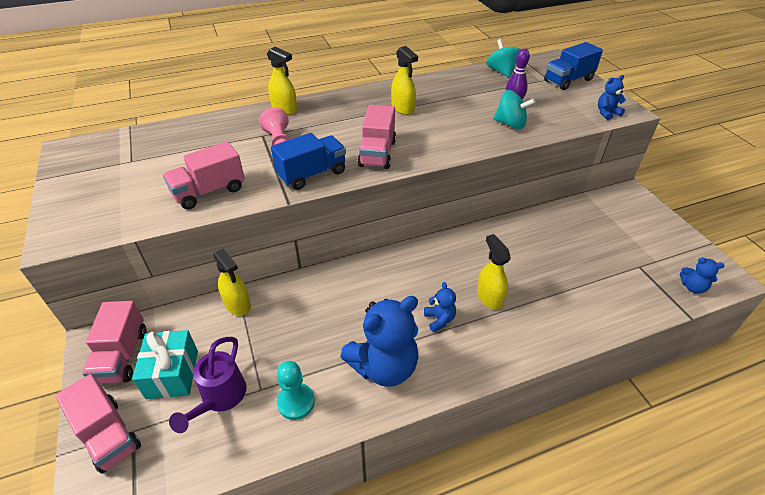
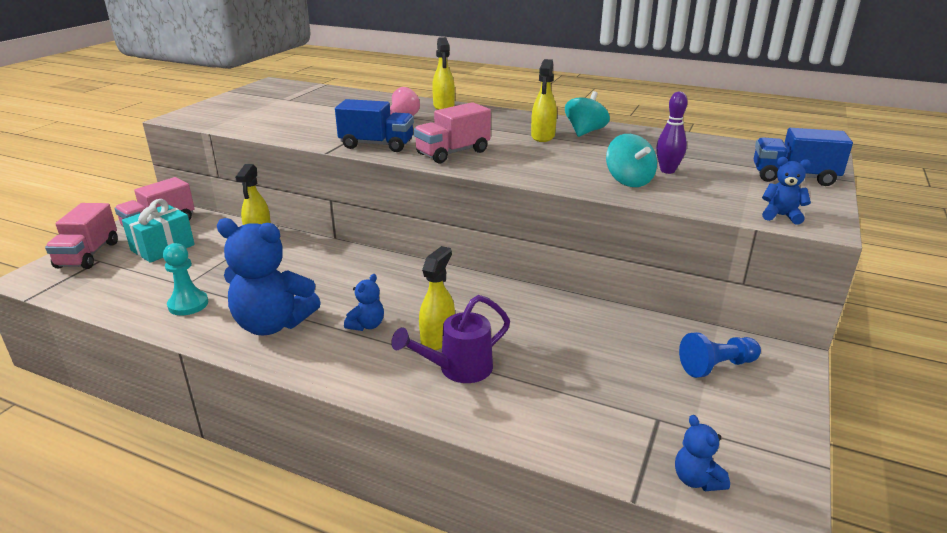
camera: 45 degrees right, 15 degrees down
pink truck [163,141,245,210] -> none
purple watering can [169,337,246,433] -> purple watering can moved to [391,295,510,383]
turquoise spinning top [486,39,520,77] -> turquoise spinning top moved to [565,91,610,137]
none -> blue pawn [679,332,761,378]

